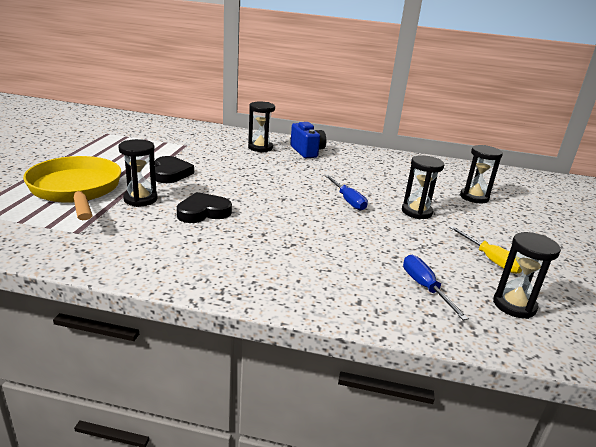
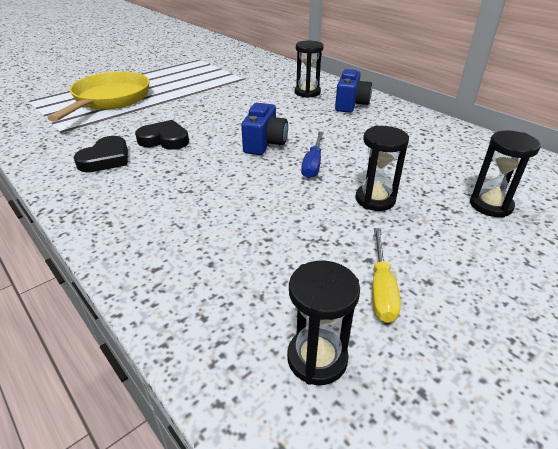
camera: 40 degrees right, 10 degrees up
black hourglass [118,139,157,207] -> none
black heart [155,156,194,183] -> black heart moved to [73,136,128,172]
blue screwdriver [403,255,469,320] -> none
none -> blue camera [241,103,288,155]

